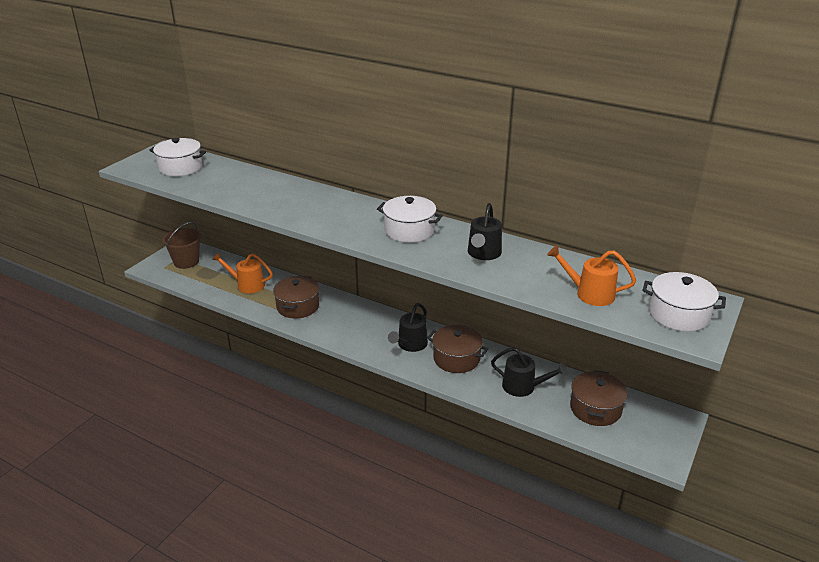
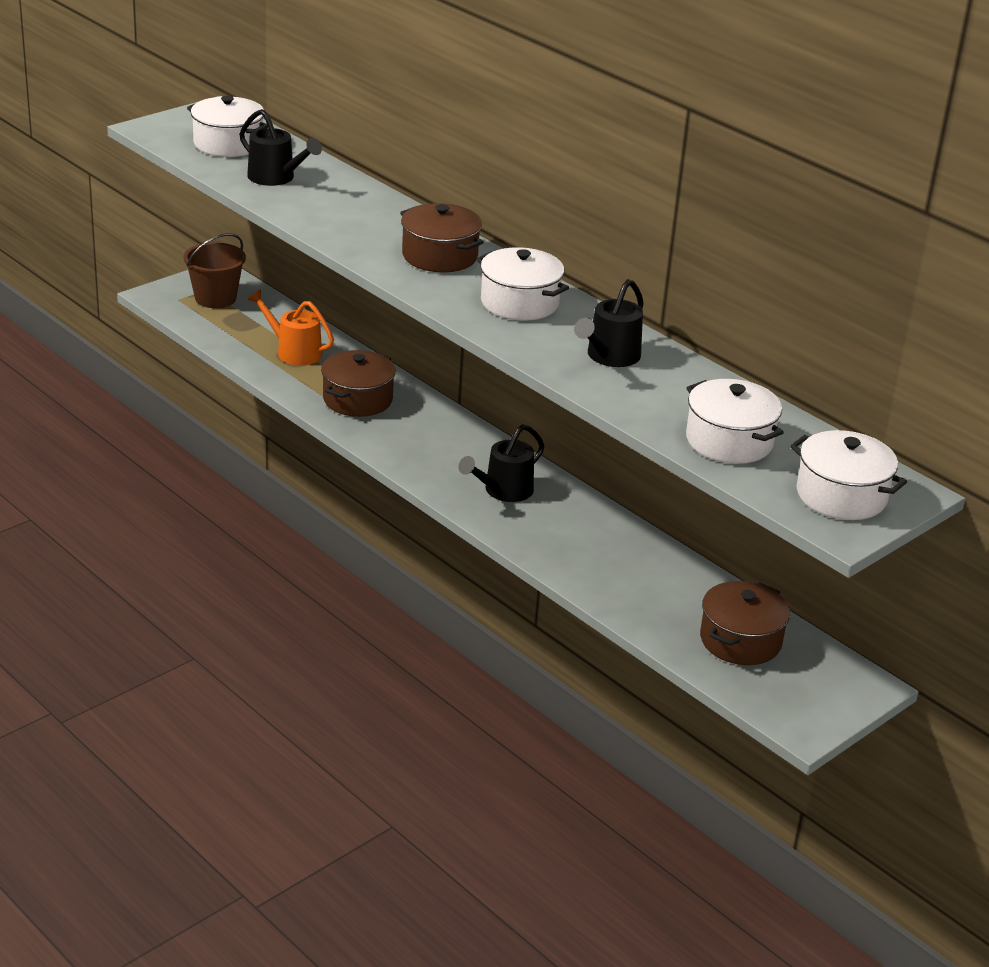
camera: 15 degrees right, 0 degrees up
brown pot [427,325,488,373] -> brown pot moved to [400,203,484,272]
black watering can [491,347,567,397] -> black watering can moved to [239,109,322,186]
orange watering can [547,245,636,306] -> white pot [686,379,784,464]

